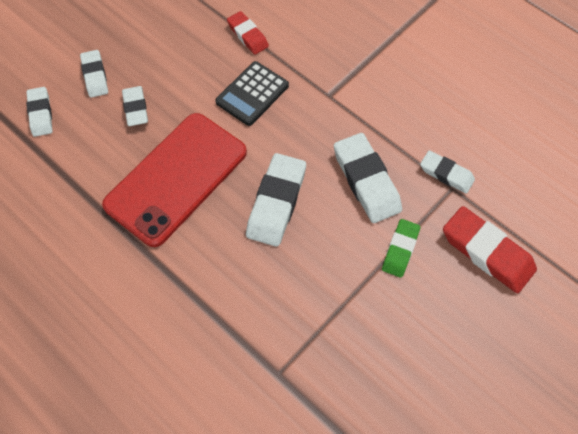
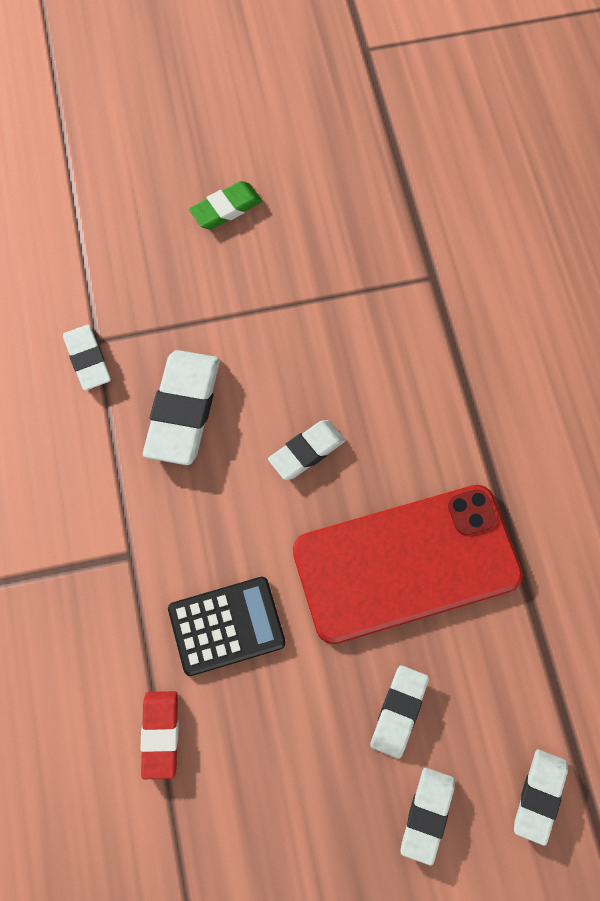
camera: 145 degrees left, 5 degrees up
white eraser [246,153,306,247] -> white eraser [268,420,345,480], size x0.60
green eraser [382,219,420,278] -> green eraser moved to [189,181,262,229]
red eraser [443,206,537,293] -> none

